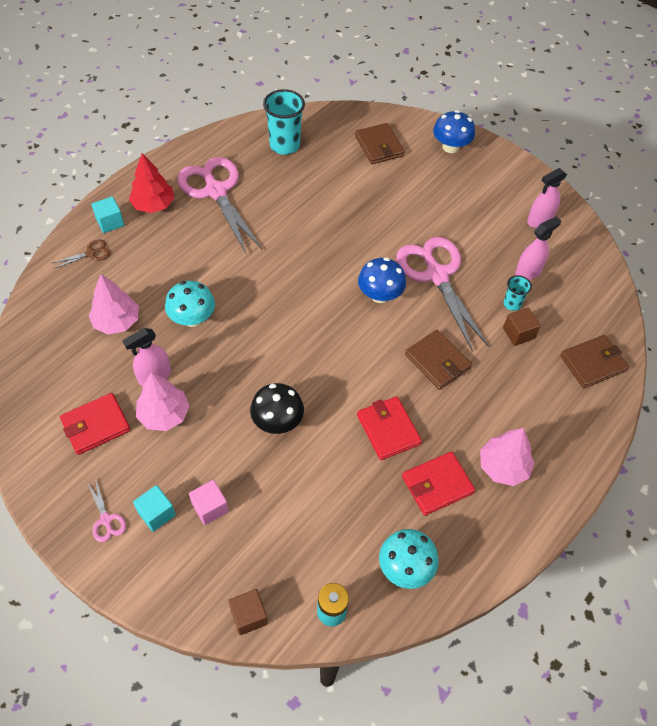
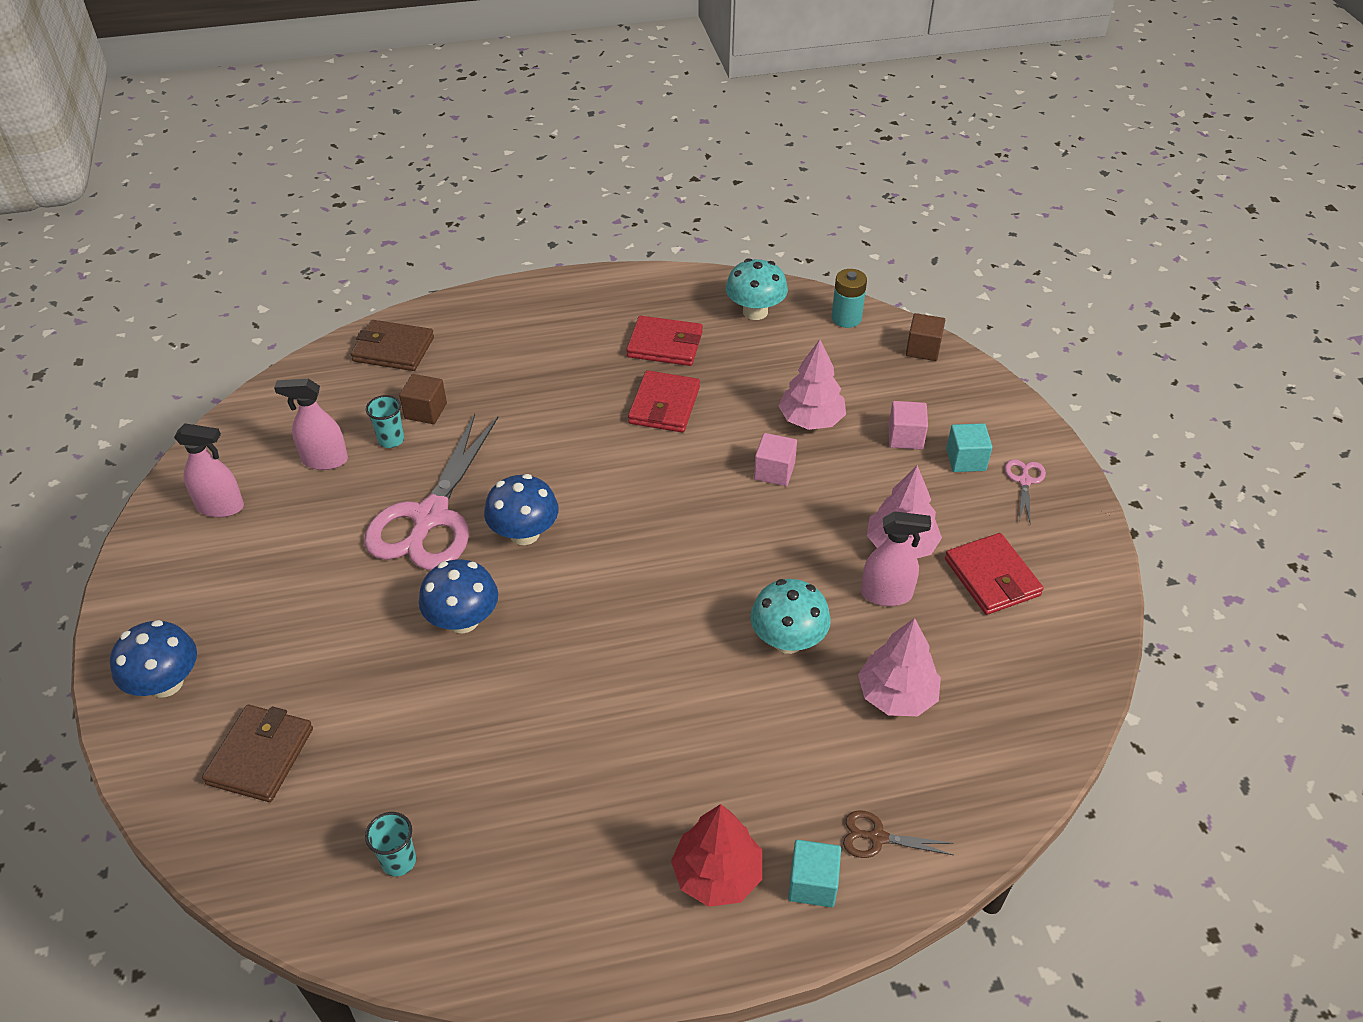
camera: 140 degrees left, 10 degrees down
red wallet [60,393,131,455] -> red wallet turned 60 degrees clockwise [945,533,1044,615]
pink scissors [177,157,262,253] -> none
black mushroom [250,383,304,434] -> pink cube [754,433,797,486]
turquoise cup [263,89,305,155] -> turquoise cup [365,812,416,877], size x0.53
brown wallet [405,330,472,390] -> none
pink tree [480,428,535,486] -> pink tree moved to [778,339,846,430]
none -> blue mushroom [419,559,498,633]

